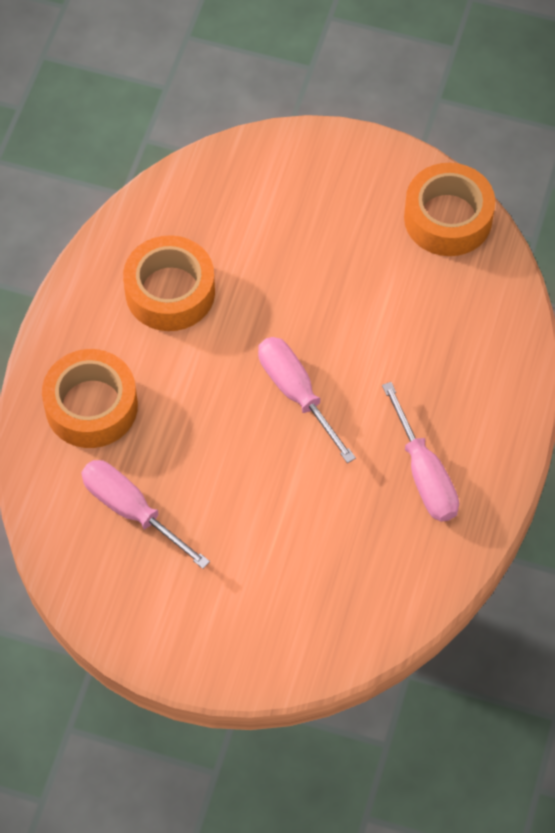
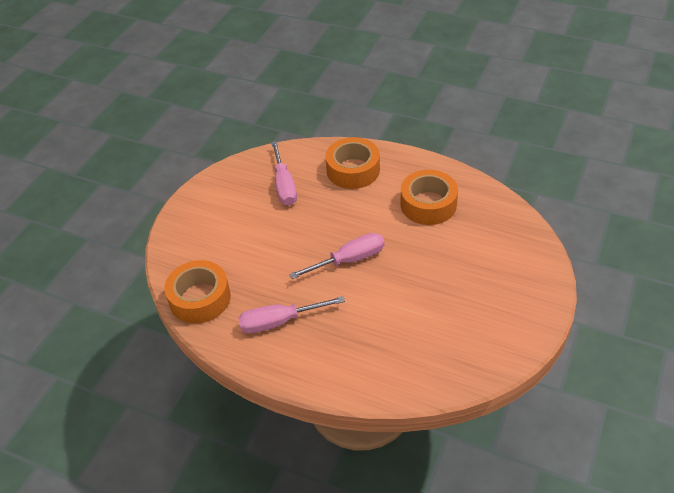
camera: 100 degrees right, 15 degrees down
pink screwdriver [81,460,210,569] -> pink screwdriver turned 120 degrees clockwise [271,141,297,205]
orange tape [404,163,495,256] -> orange tape moved to [165,260,231,324]

